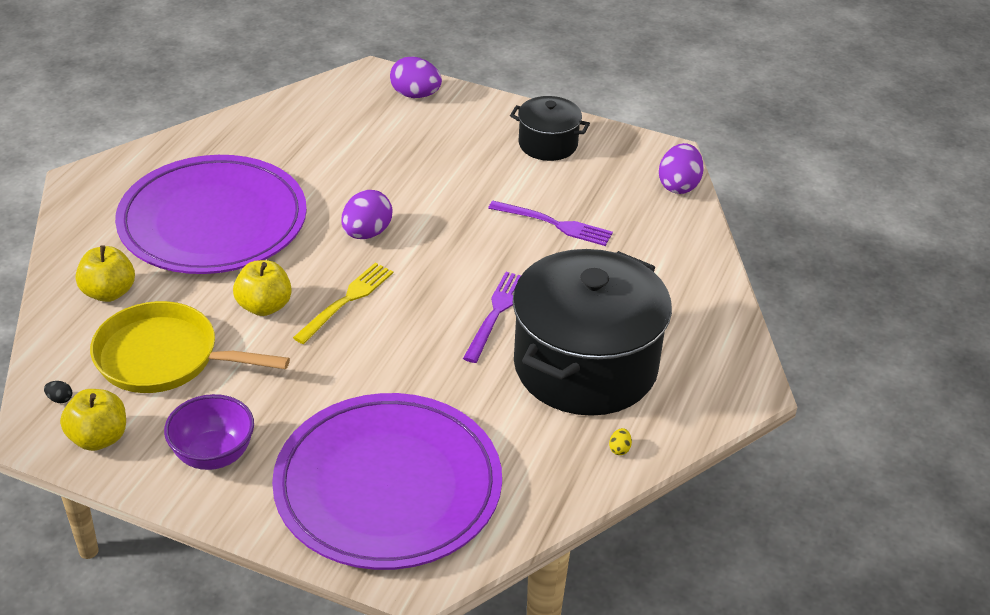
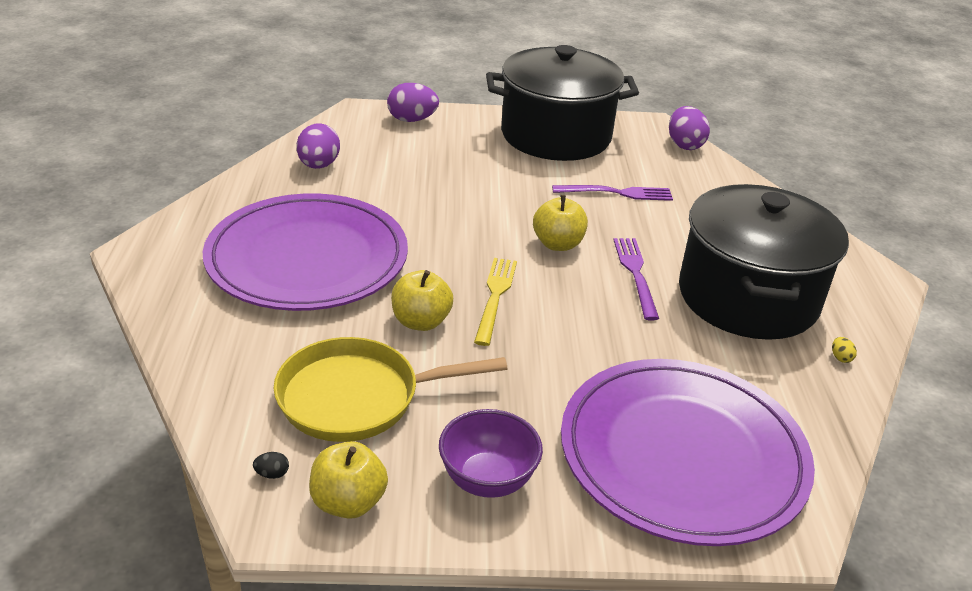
camera: 25 degrees left, 5 degrees down
yellow apple [75,245,135,302] -> yellow apple moved to [533,195,588,251]
purple egg [341,190,393,239] -> purple egg moved to [296,123,340,169]
black pot [510,96,590,161] -> black pot [486,45,639,161], size x2.02

